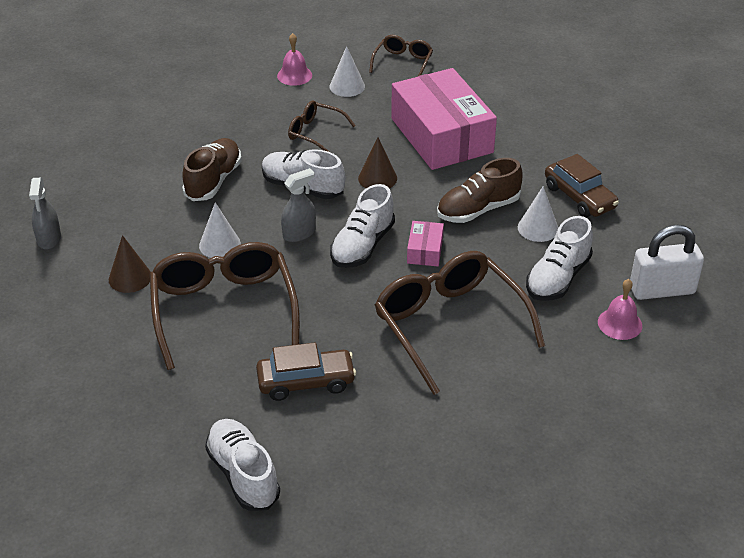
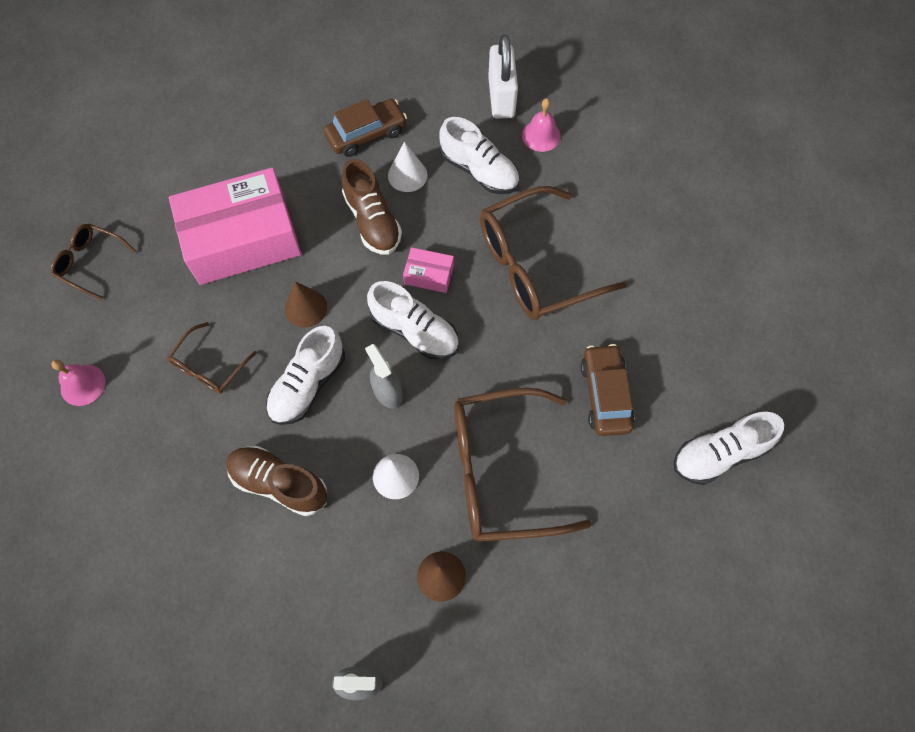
camera: 85 degrees left, 25 degrees up
white cone [330,46,365,97] -> none

